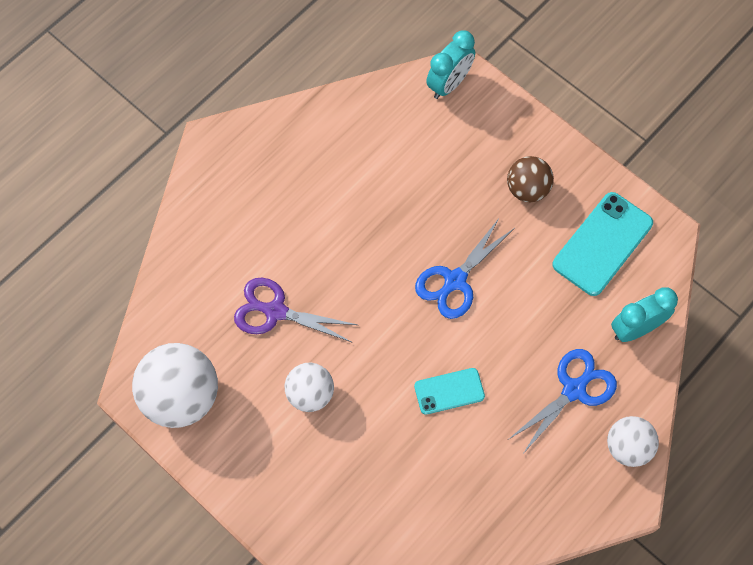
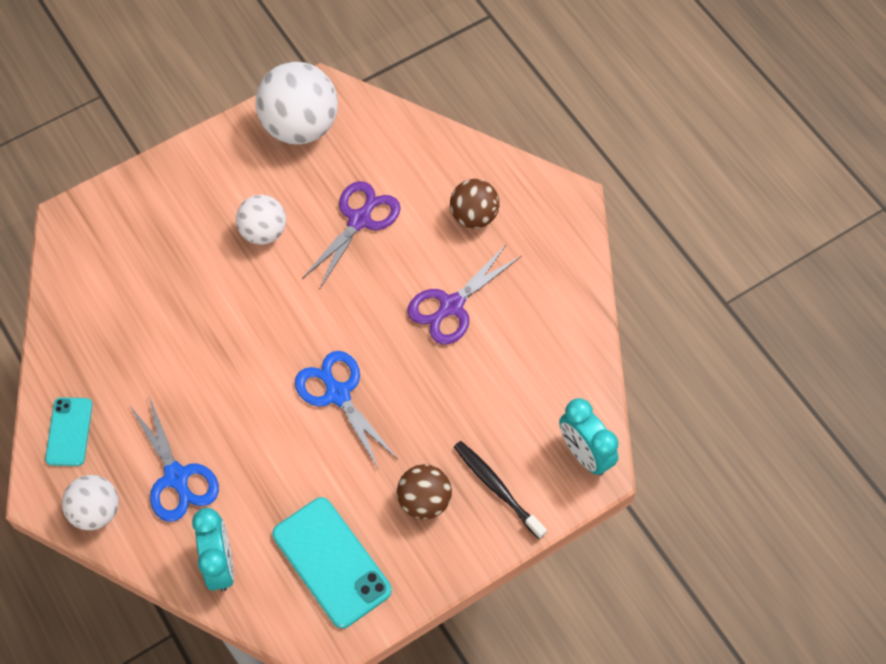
camera: 105 degrees right, 5 degrees down
turquoise phone [414,368,485,415] -> turquoise phone moved to [45,397,92,466]
none -> purple scissors [407,244,521,345]
none -> brown ball [450,179,500,228]
none -> black toothbrush [454,441,547,539]

